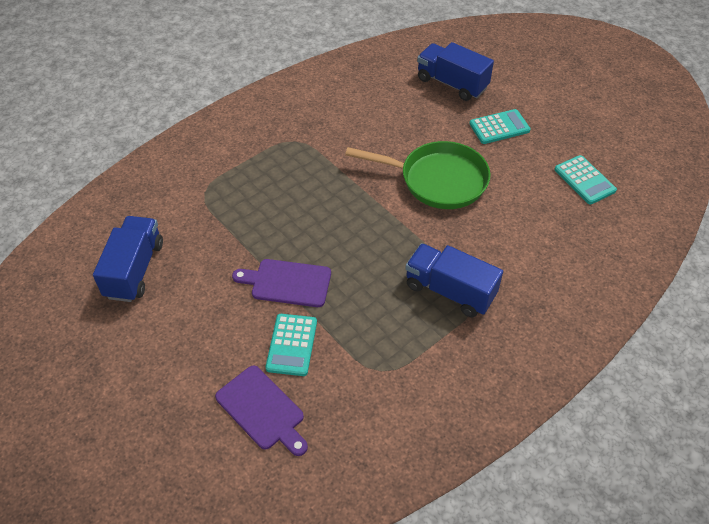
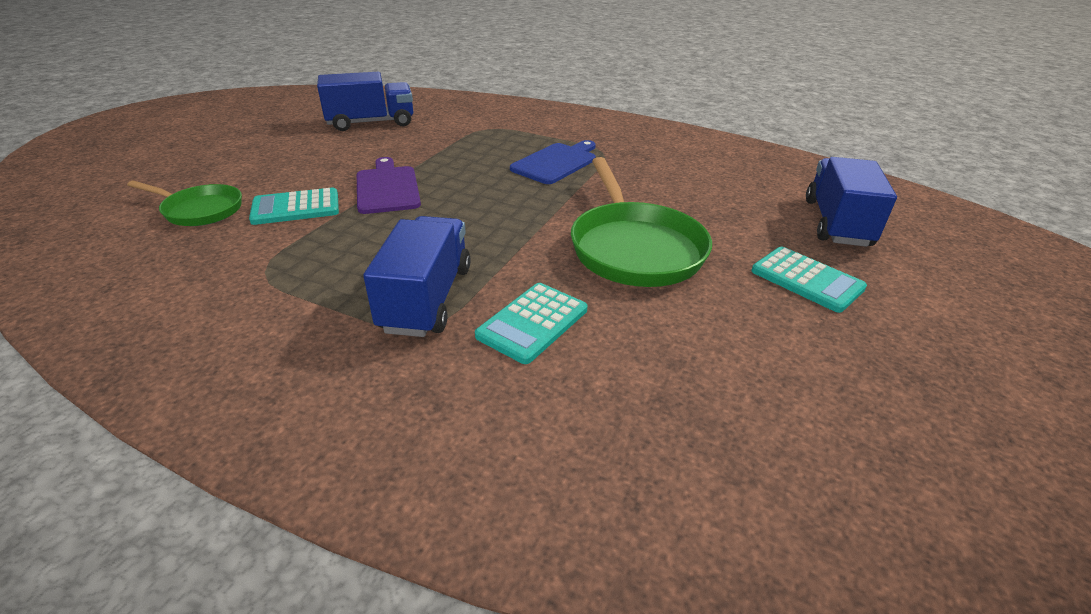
camera: 65 degrees right, 15 degrees down
purple cutting board [215,365,308,456] -> green pan [127,181,242,226]
turquoise calculator [554,155,617,204] -> turquoise calculator moved to [475,283,587,364]
none -> blue cutting board [510,140,596,184]

